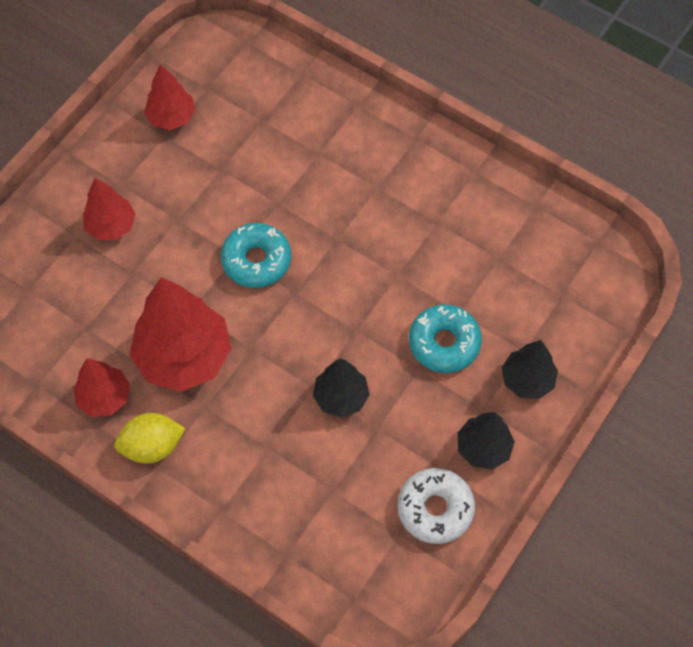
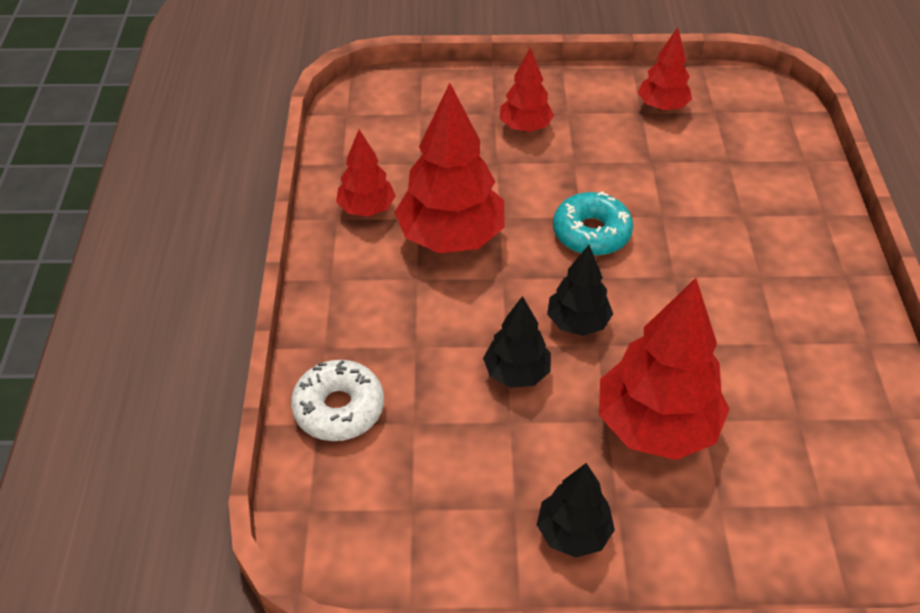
camera: 55 degrees right, 15 degrees down
yellow lemon [114,413,186,463] -> none
white donut [398,468,475,544] -> white donut moved to [291,360,384,441]
turquoise donut [409,305,482,373] -> red tree [599,278,730,460]
black tree [502,340,558,399] -> black tree moved to [547,245,613,336]

